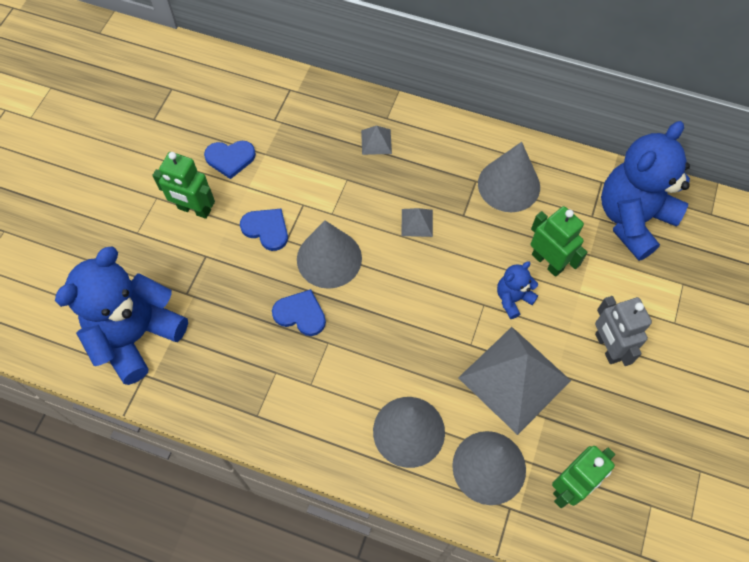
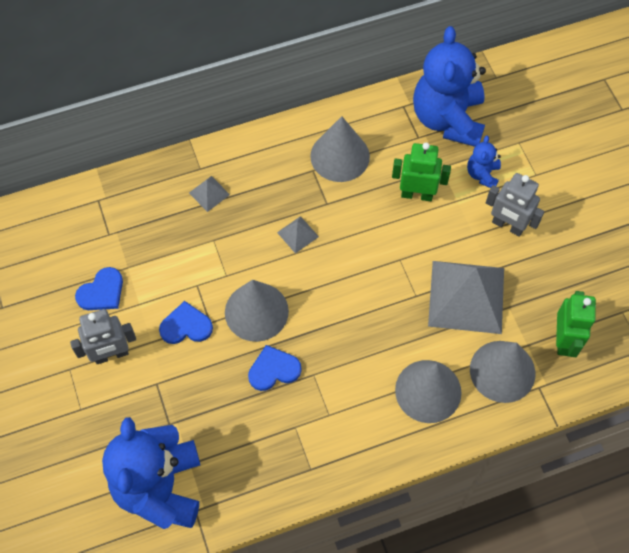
camera: 40 degrees left, 0 degrees up
green robot [153,152,215,219] -> grey robot [70,309,136,364]
blue teddy bear [497,262,538,319] -> blue teddy bear moved to [467,135,501,188]

